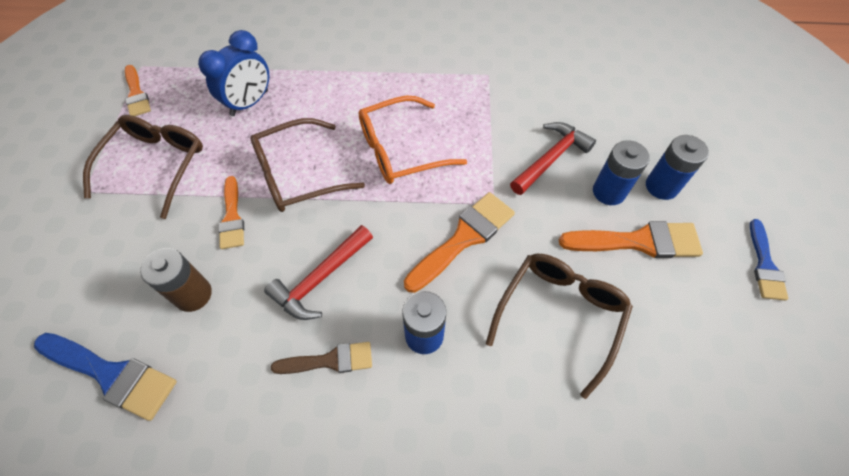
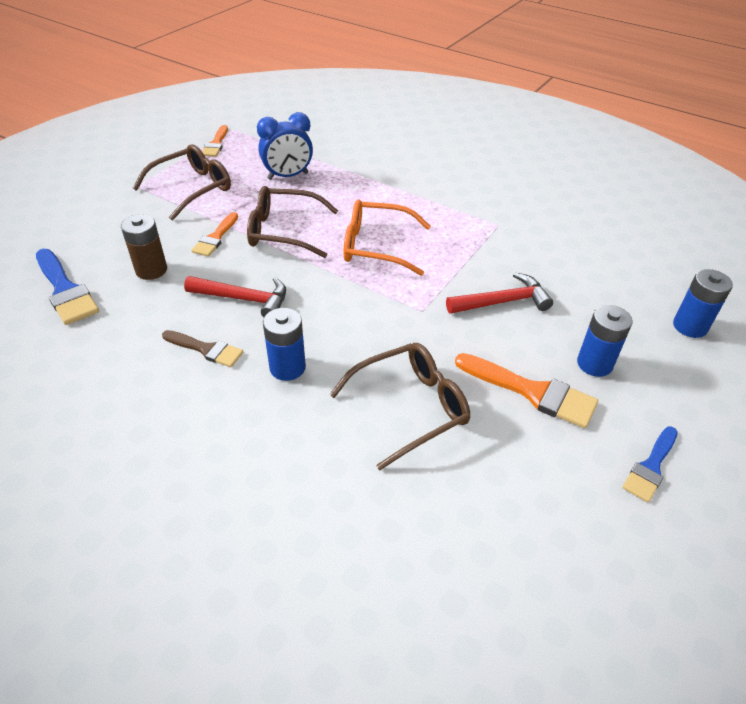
camera: 30 degrees right, 15 degrees down
red hammer [264,225,373,320] -> red hammer turned 150 degrees counterclockwise [184,276,286,317]
orange brush [404,192,515,293] -> none
blue battery [593,140,650,205] -> blue battery moved to [673,269,733,338]

